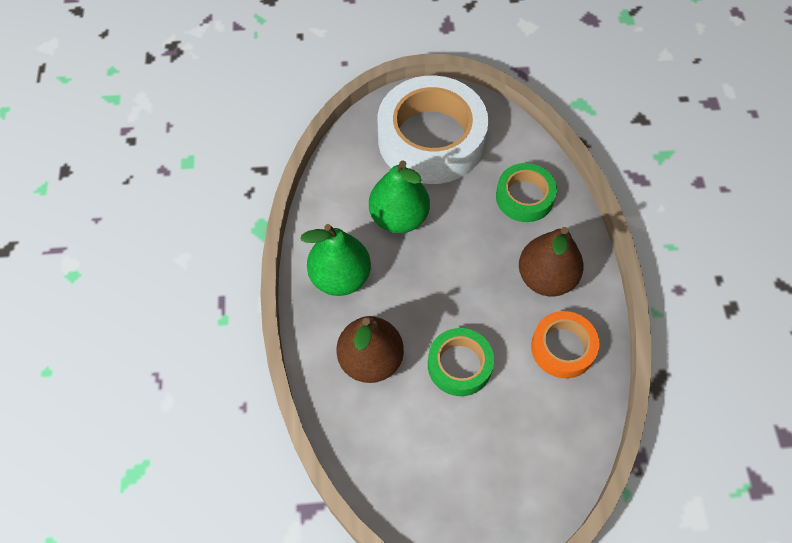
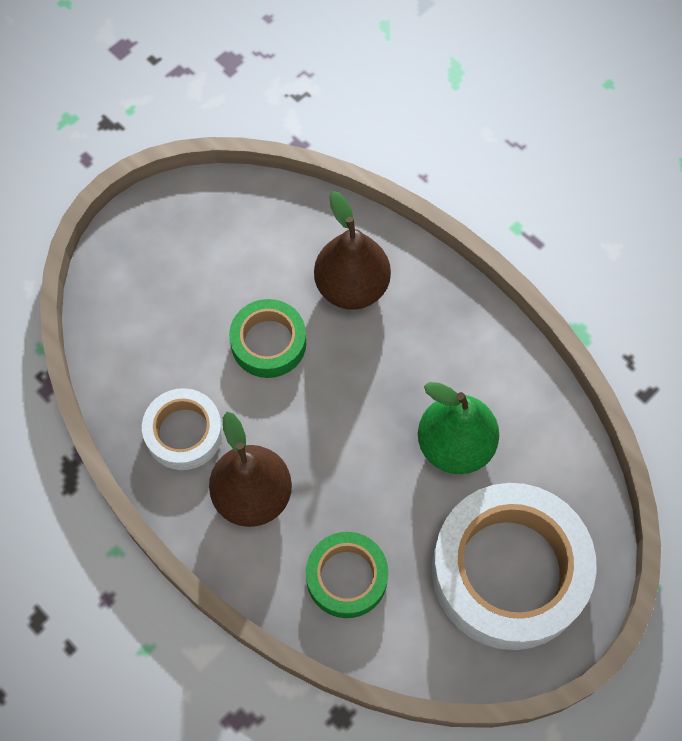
camera: 140 degrees right, 5 degrees up
green pear [300,224,371,296] -> none
orange tape [531,311,600,378] -> white tape [142,388,223,470]

